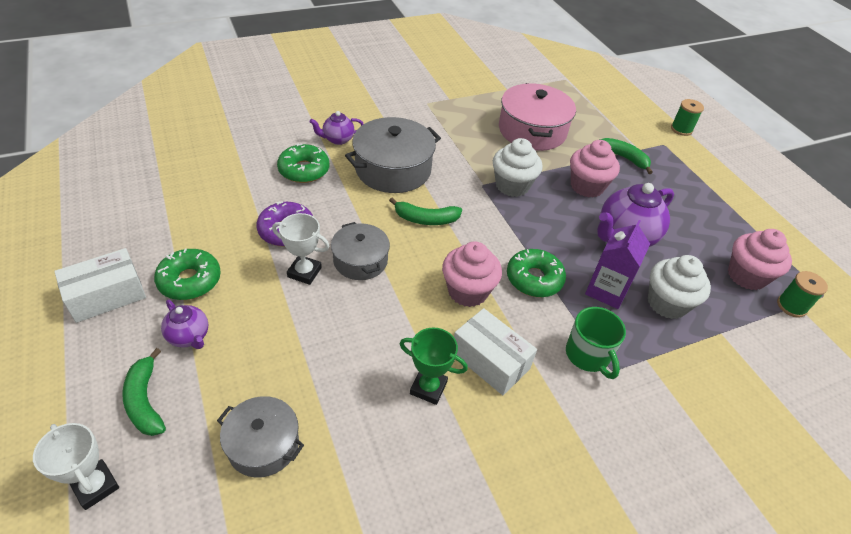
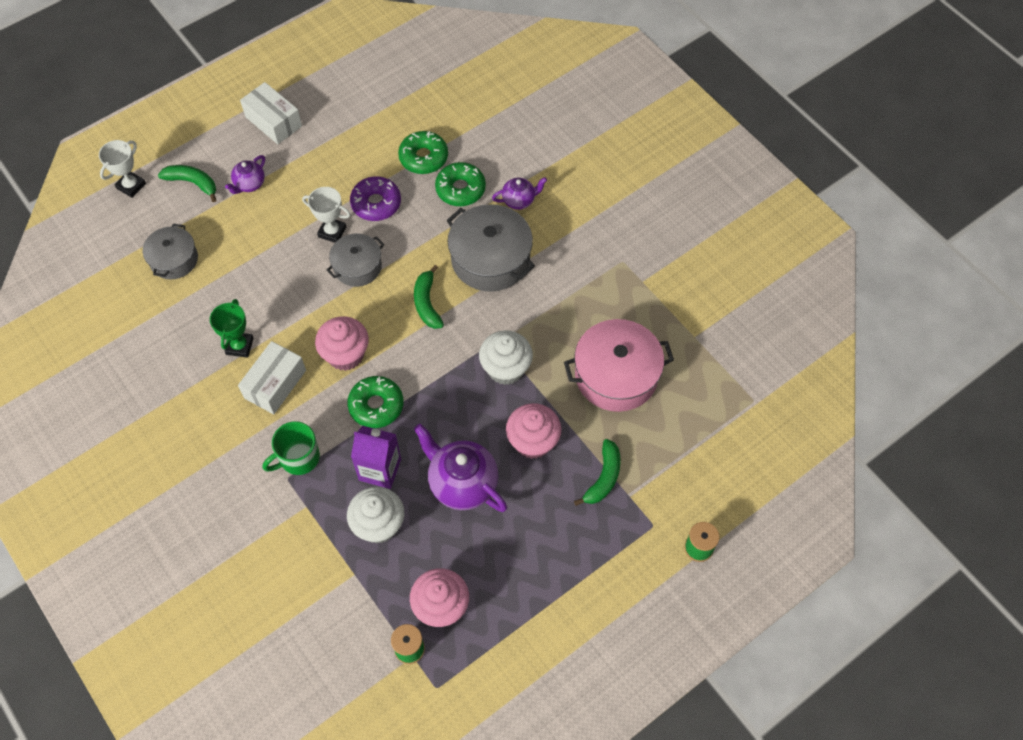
camera: 80 degrees right, 15 degrees up
green banana [122,348,166,436] -> green banana turned 60 degrees clockwise [158,165,216,202]
green donut [154,249,221,300] -> green donut moved to [398,131,448,174]
white trophy [272,213,330,285] -> white trophy turned 75 degrees counterclockwise [302,187,350,243]
purple teapot [309,111,363,145] -> purple teapot turned 105 degrees clockwise [492,177,547,210]

